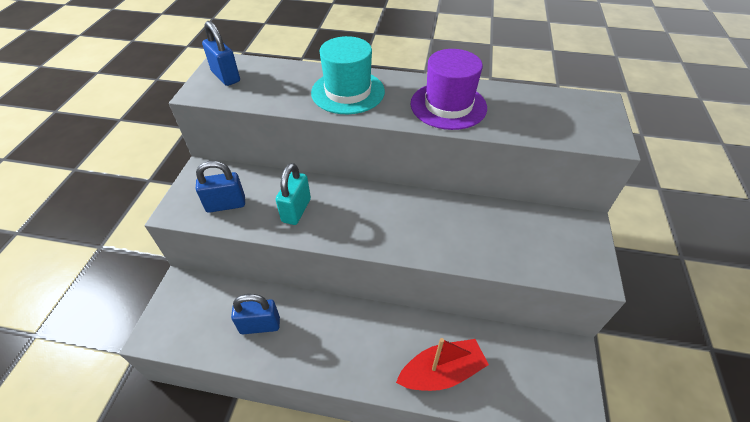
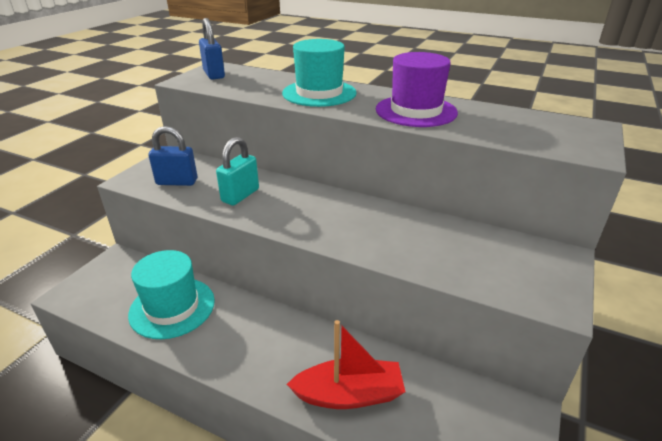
camera: 15 degrees right, 15 degrees down
blue padlock [231,294,280,334] -> turquoise hat [128,250,215,339]

